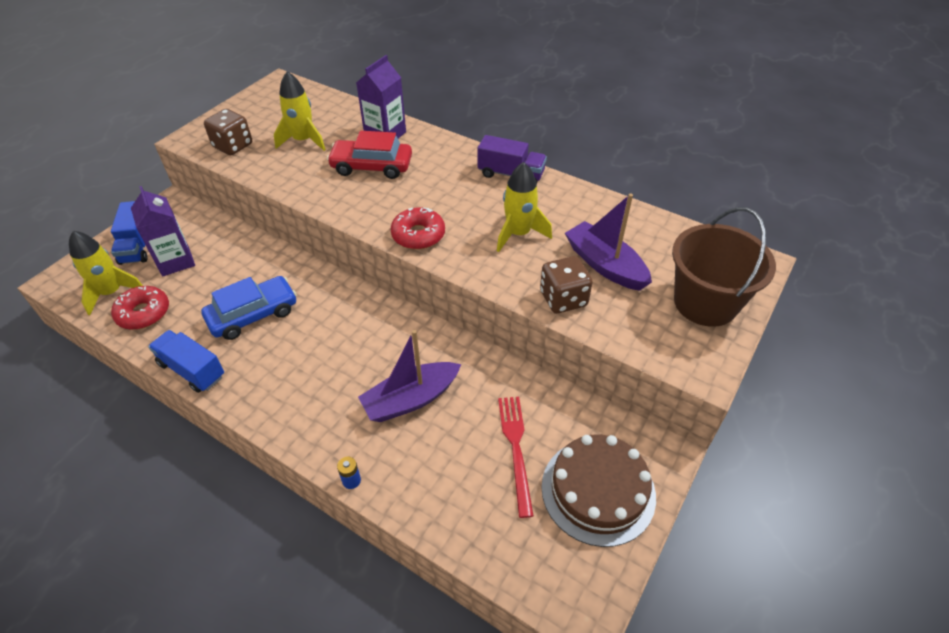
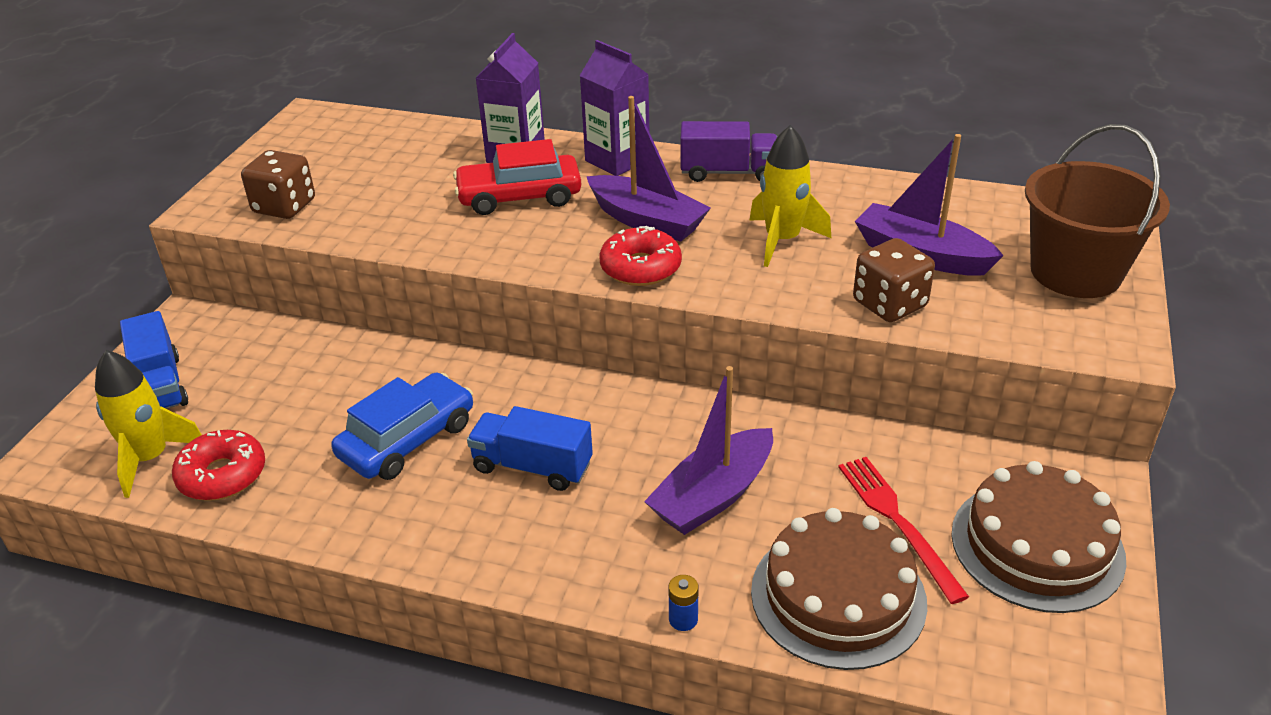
camera: 15 degrees left, 10 degrees down
purple carton [131,186,195,277] -> purple carton moved to [580,40,649,176]
blue truck [148,330,224,393] -> blue truck moved to [467,406,593,491]
yellow rocket [274,71,326,151] -> none
none -> purple boat [586,96,711,242]
none -> brown cake [751,508,927,670]

